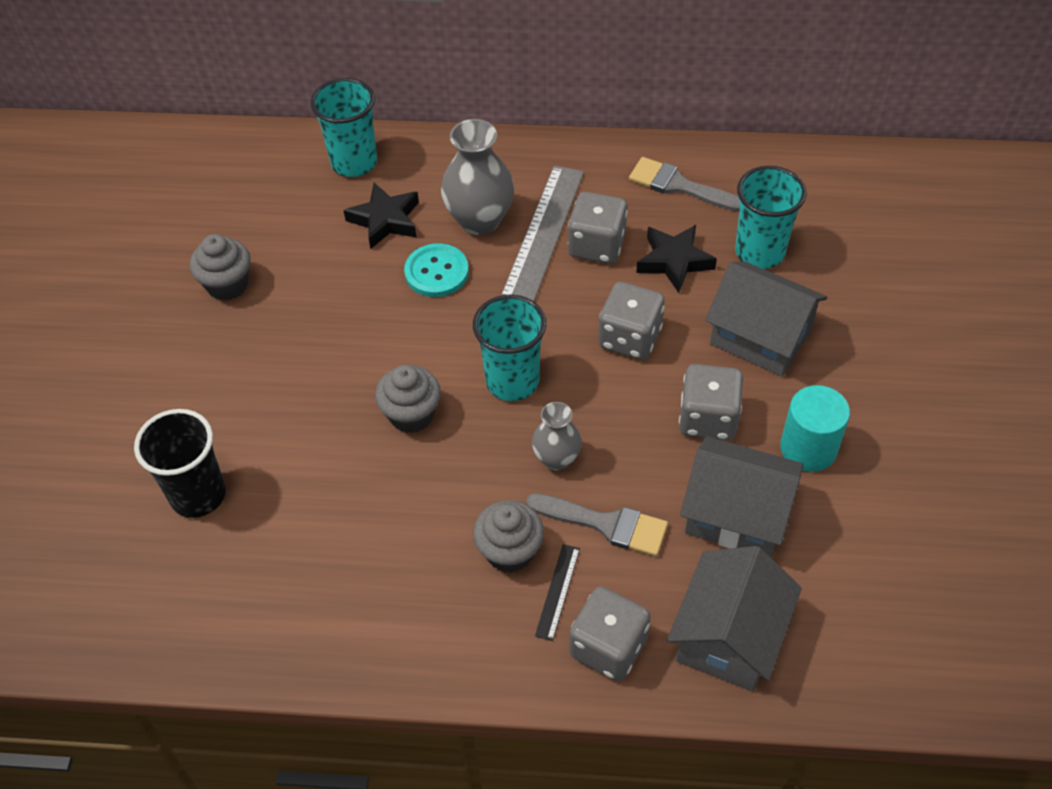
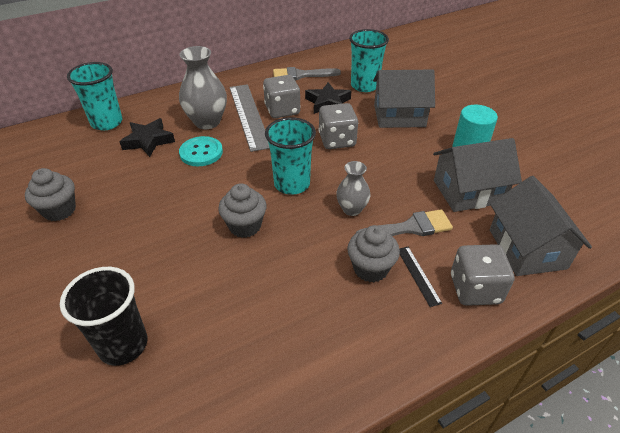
camera: 35 degrees left, 10 degrees down
grey dice [679,364,743,441] -> none

